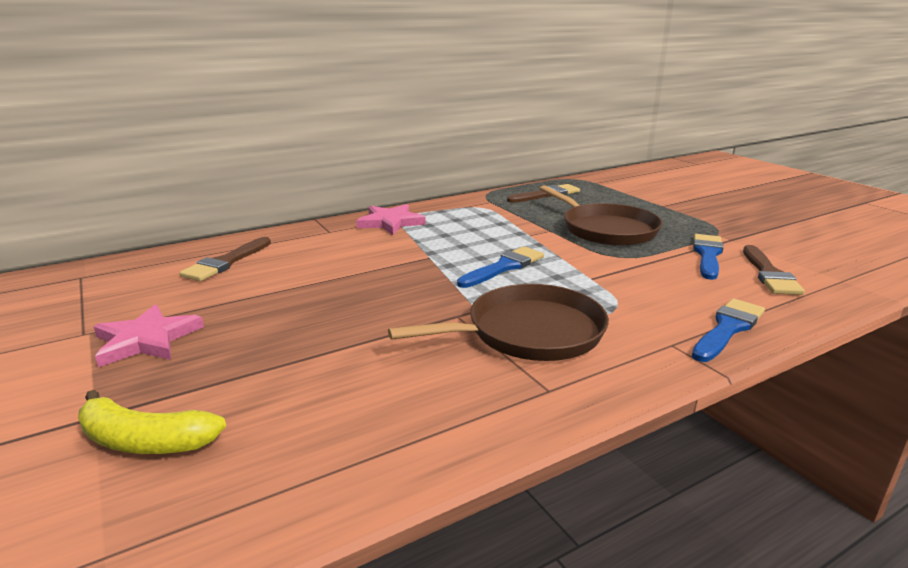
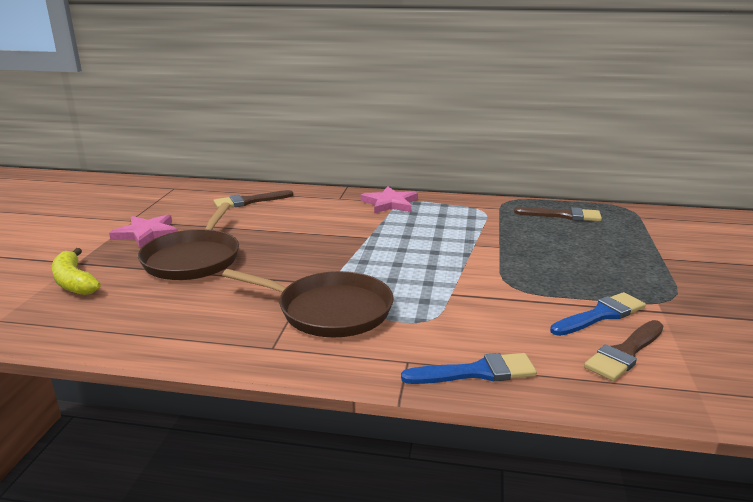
camera: 40 degrees right, 0 degrees up
blue brush [457,246,544,288] -> none
brown pan [540,185,663,246] -> brown pan moved to [138,202,239,280]

